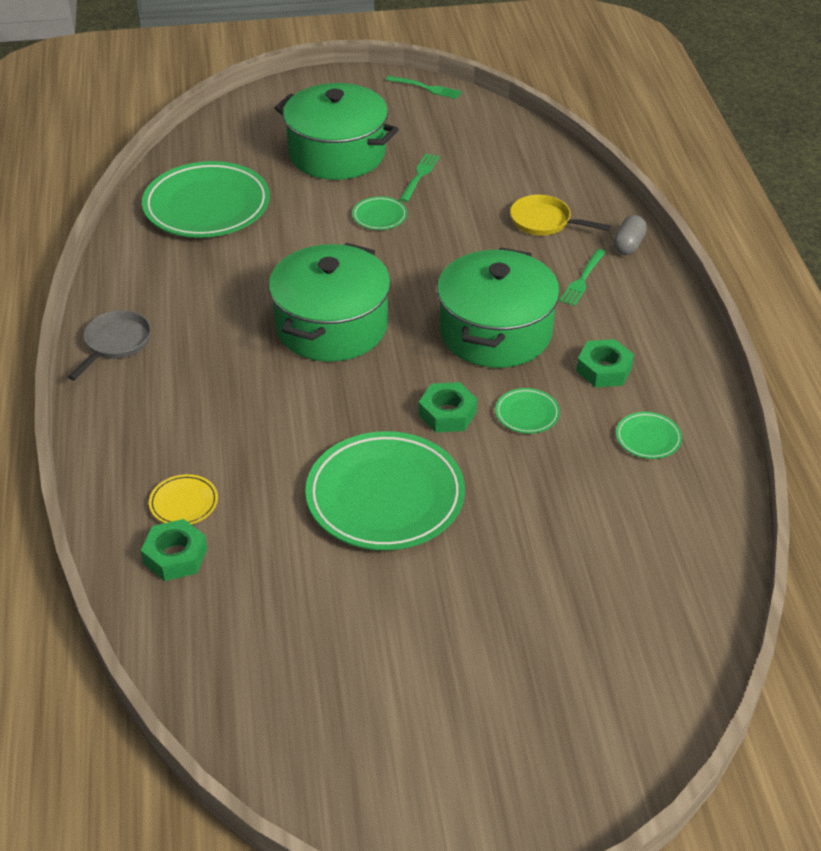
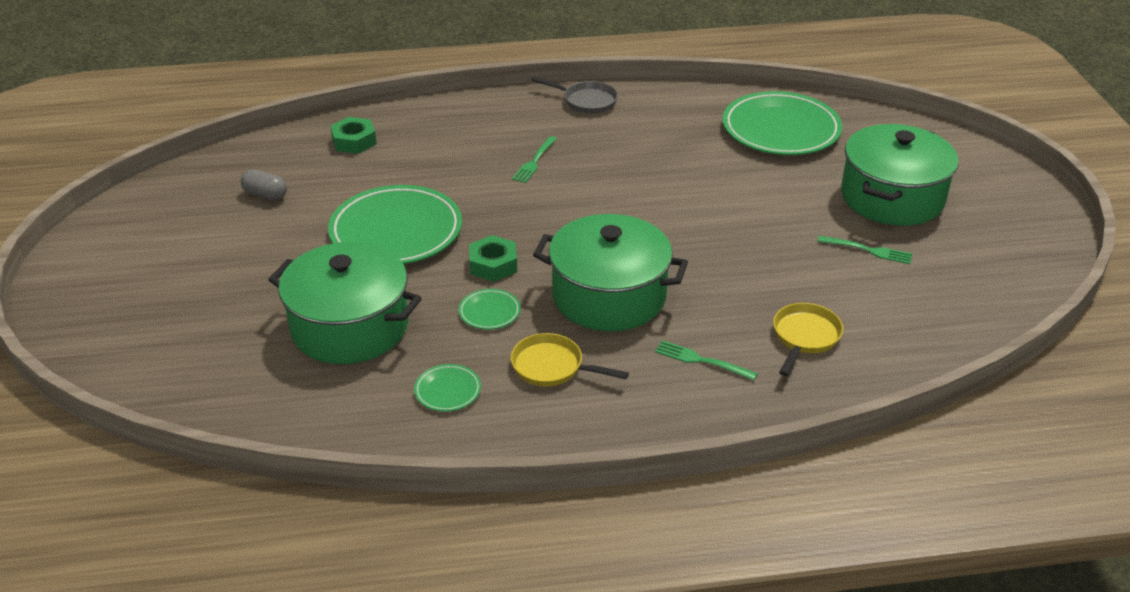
camera: 90 degrees right, 5 degrees down
yellow plate [149,474,218,524] -> none
green pot [269,243,391,362] -> green pot moved to [268,242,422,364]
green plate [352,197,407,230] -> none
green fork [386,76,462,99] -> green fork moved to [512,136,557,183]
green nut [576,339,634,388] -> yellow pan [511,333,629,386]
grey capsule [613,215,647,255] -> grey capsule moved to [241,170,287,200]

